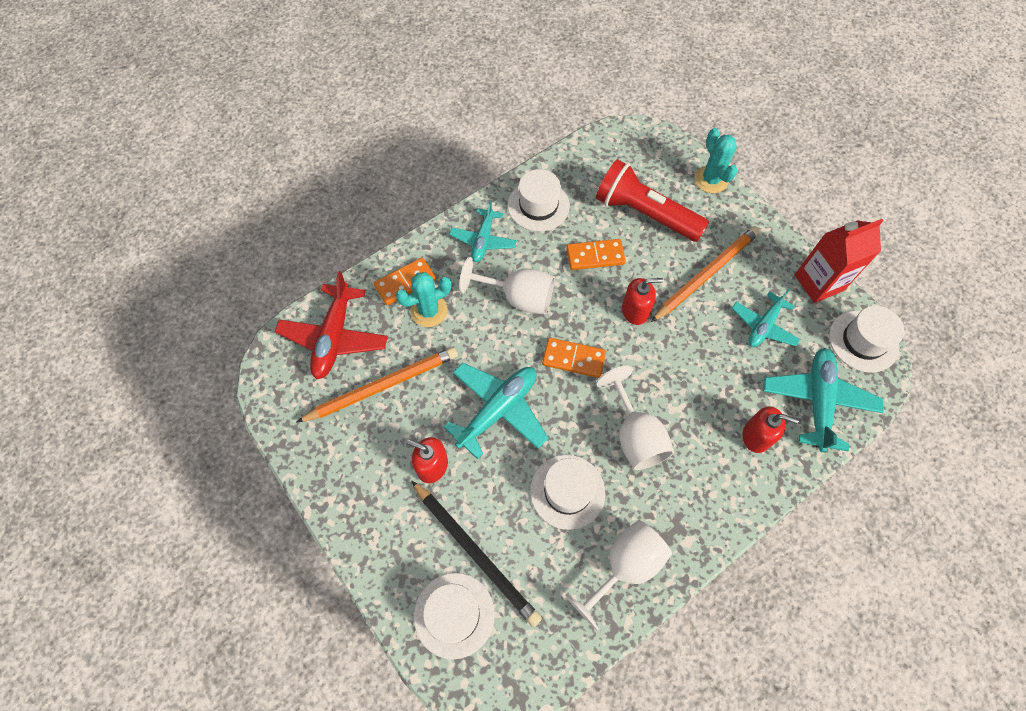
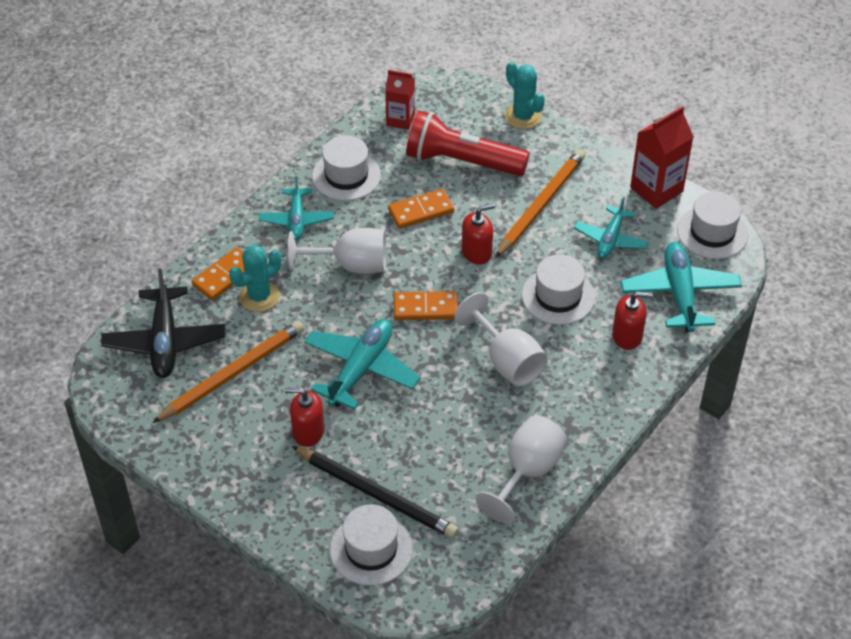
camera: 15 degrees left, 15 degrees down
red plane [275,271,388,379] -> black plane [101,268,225,378]
white hat [530,455,605,530] -> white hat moved to [522,254,595,325]
none -> red carton [385,70,415,130]

